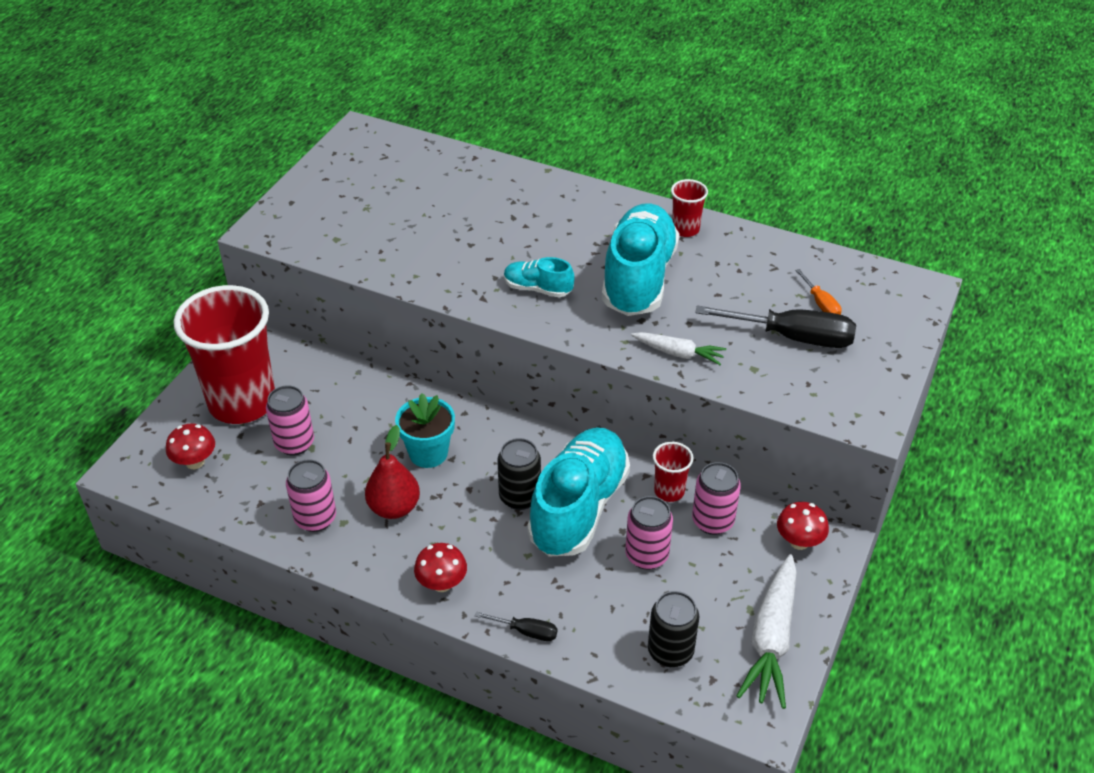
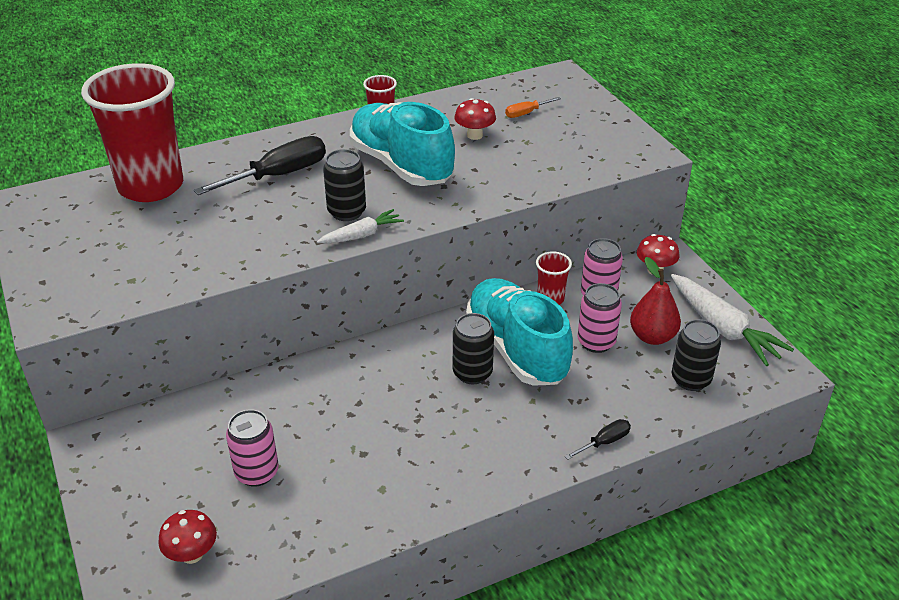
camera: 50 degrees left, 5 degrees down
red cup [174,285,275,424] -> red cup moved to [81,63,183,202]
pink can [286,459,336,532] -> none
red pear [365,425,420,519] -> red pear moved to [630,257,681,345]
turquoise flower pot [395,393,455,468] -> none
red mushroom [414,543,467,592] -> red mushroom moved to [454,98,496,140]
turquoise shoe [504,257,574,297] -> black can [323,149,366,221]
white carrot [631,332,726,365] -> white carrot moved to [317,209,404,243]
black screwdriver [695,305,856,348] -> black screwdriver moved to [194,136,326,195]
orange screwdriver [795,269,842,315] -> orange screwdriver turned 135 degrees clockwise [505,97,561,118]

